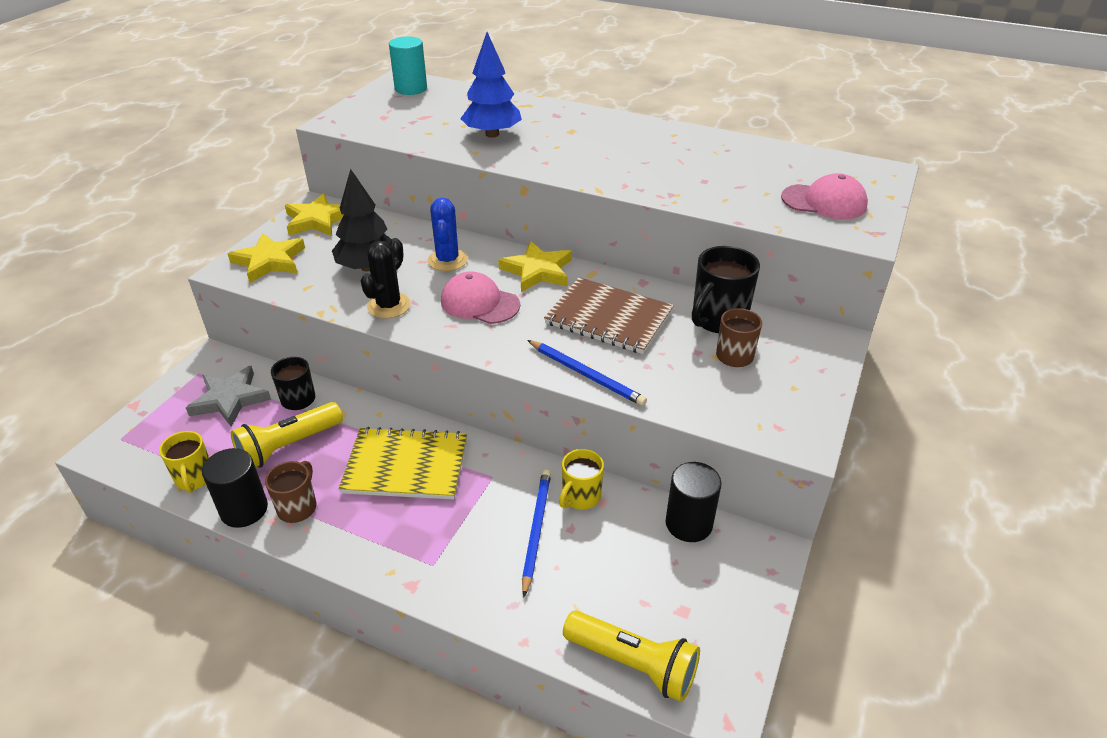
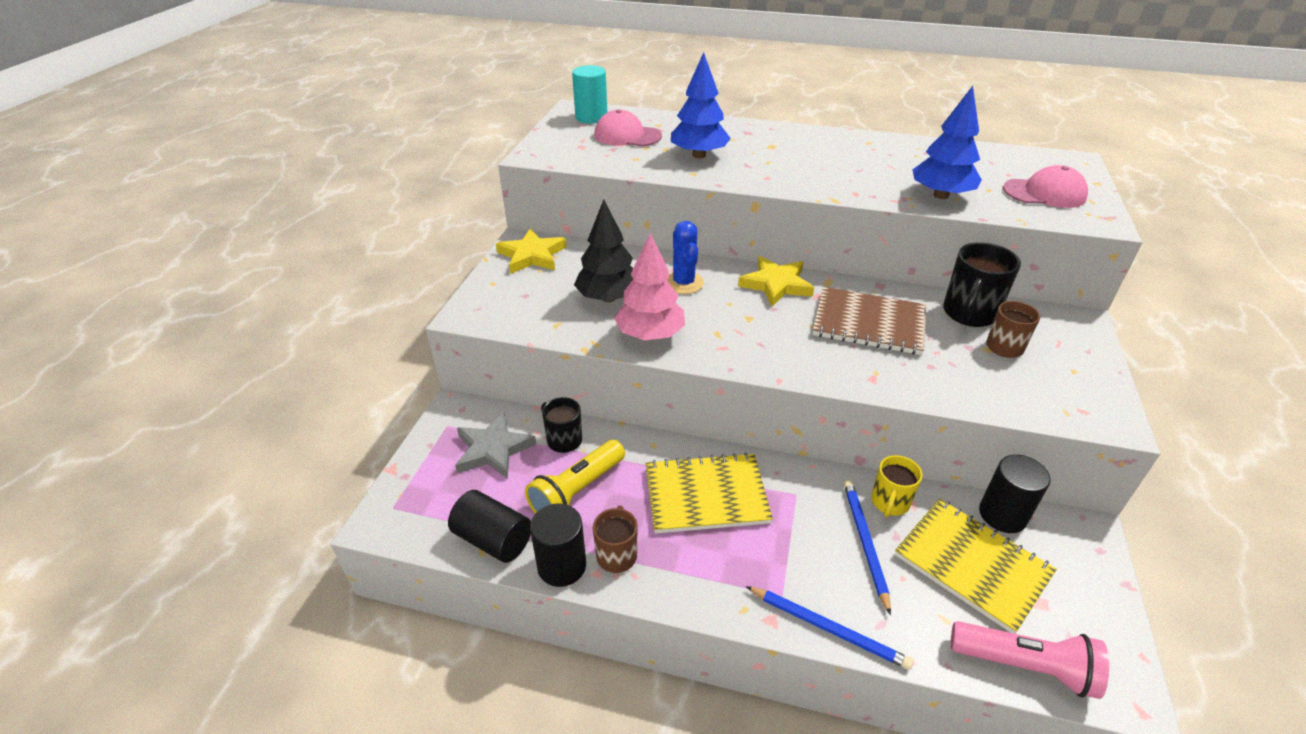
camera: 10 degrees left, 0 degrees up
yellow mug [159,431,209,492] -> black cylinder [448,490,531,563]
yellow star [228,233,305,283] -> none
black cactus [361,238,411,318] -> pink tree [614,233,685,341]
pink cap [441,271,520,324] -> pink cap moved to [594,109,662,146]
blue pencil [527,340,647,406] -> blue pencil moved to [746,586,913,670]
yellow flashlight [563,610,700,702] -> pink flashlight [951,621,1109,699]
none -> yellow notebook [895,499,1057,634]
none -> blue tree [912,86,982,199]

